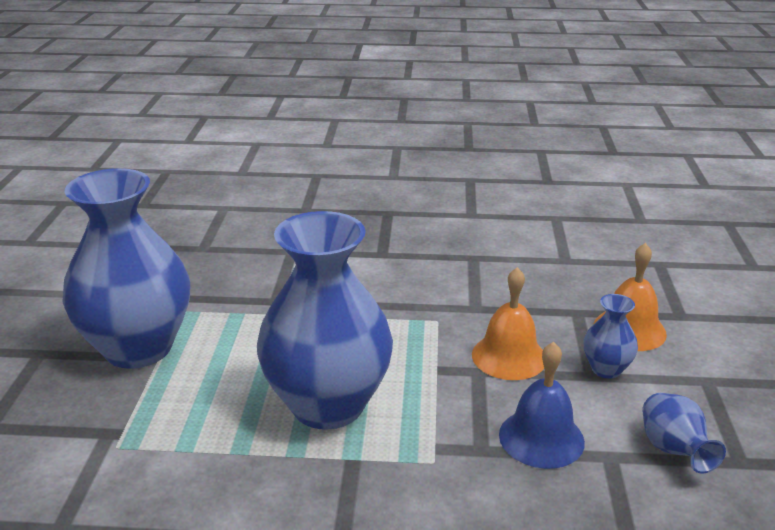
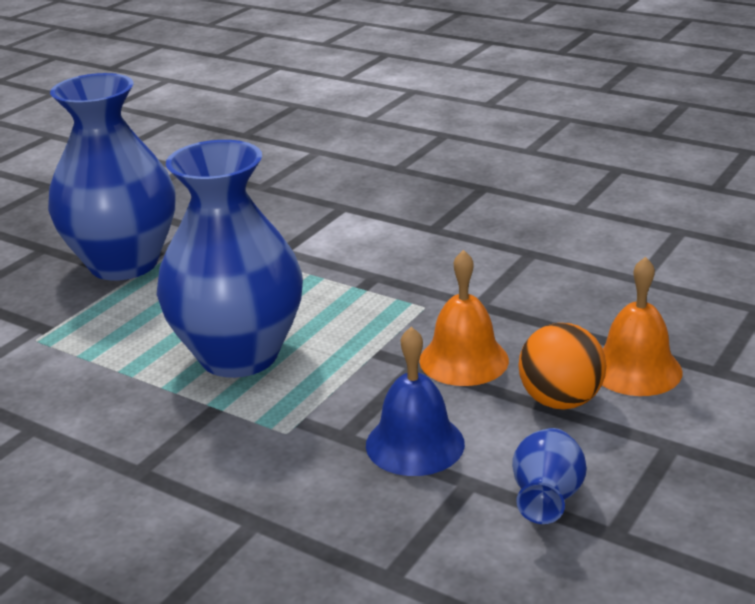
camera: 30 degrees right, 0 degrees up
blue vase [584,294,638,379] -> orange ball [518,323,606,410]

